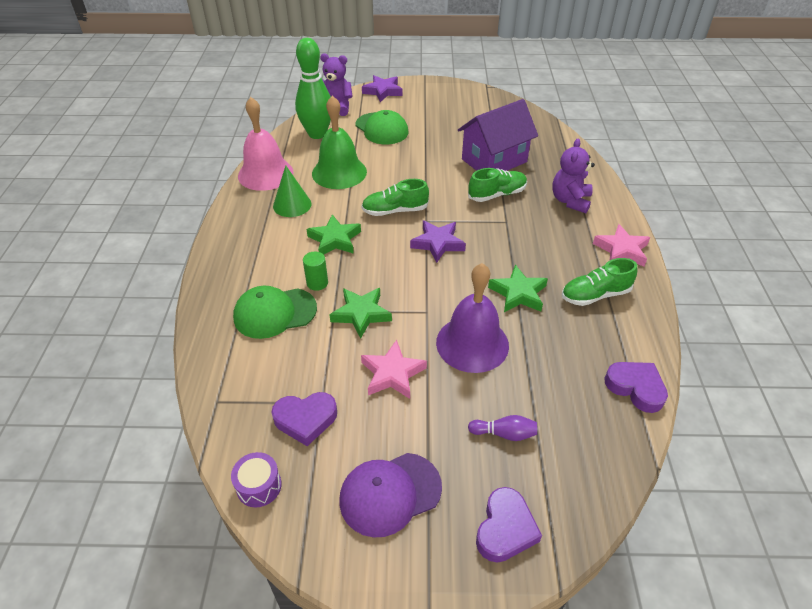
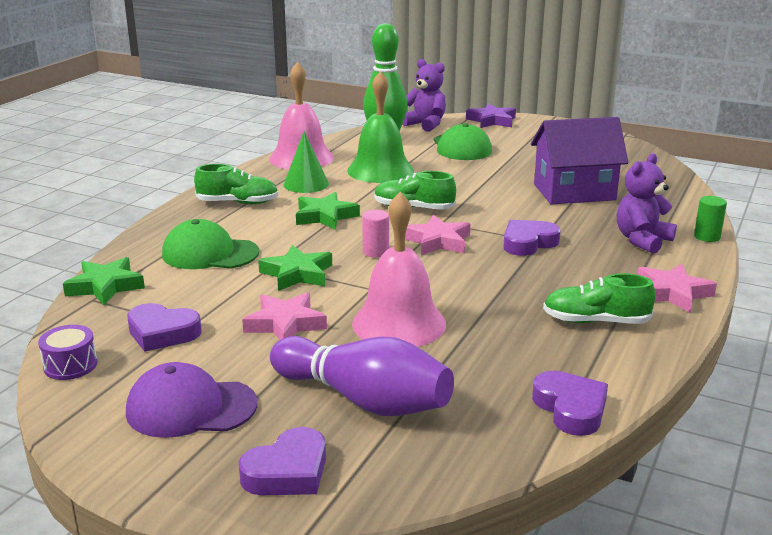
camera: 25 degrees right, 20 degrees down
green cylinder [303,252,328,291] -> green cylinder moved to [694,196,727,242]
purple star [410,220,466,263] -> pink star [405,215,470,255]
purple bell [436,263,509,373] -> pink bell [352,192,446,347]
green shoe [468,168,527,202] -> green shoe moved to [194,164,278,204]
purple bowling pin [468,415,537,441] -> purple bowling pin [270,336,454,416], size x2.30
green star [488,265,548,312] -> green star moved to [63,257,145,305]
none -> pink cylinder [362,210,389,258]
none -> purple heart [503,220,561,256]

